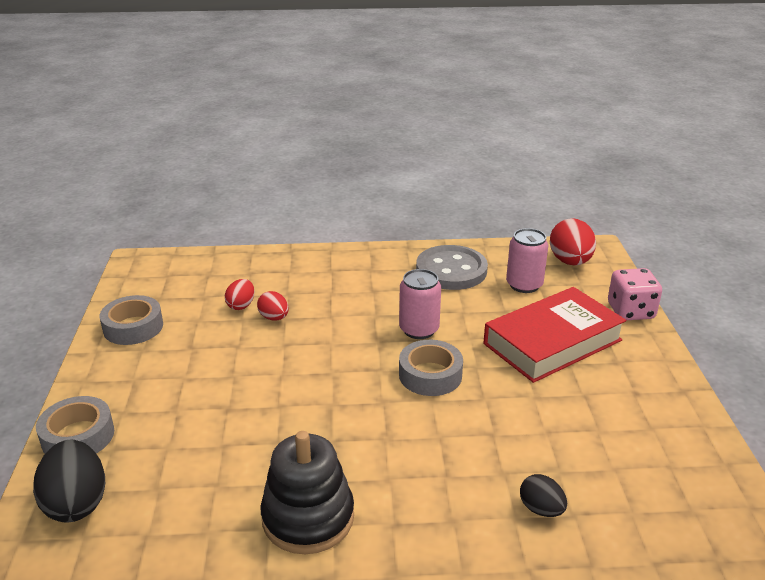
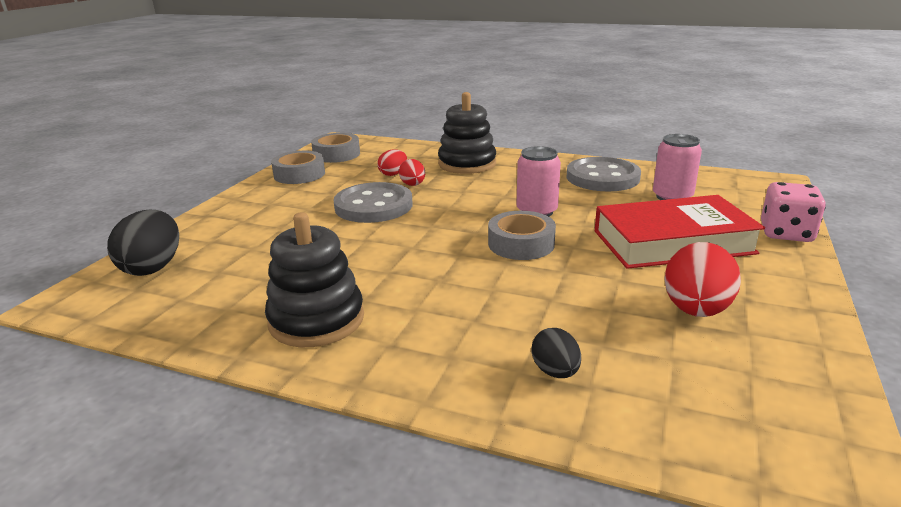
camera: 25 degrees right, 5 degrees down
grey tape [36,396,114,454] -> grey tape moved to [311,133,360,163]
red egg [550,218,596,266] -> red egg moved to [664,242,741,317]
none -> grey button [333,182,413,223]
none -> black stacking toy [438,92,496,174]

